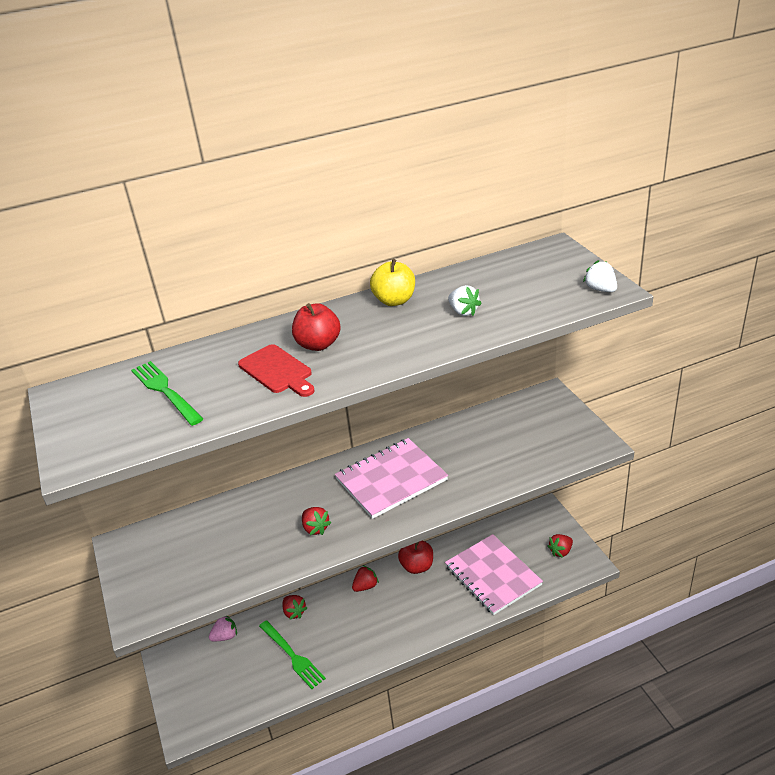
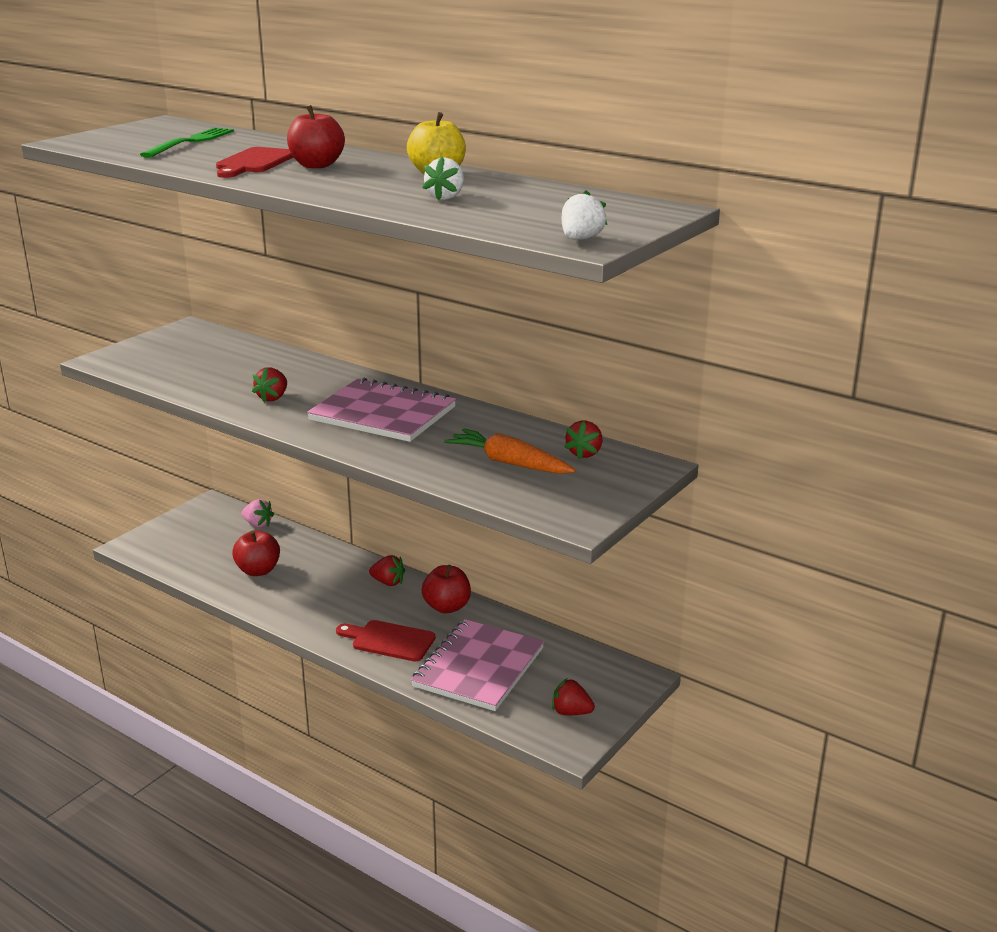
camera: 55 degrees right, 10 degrees down
green fork [259,620,326,689] -> red apple [232,530,280,576]
red strawberry [282,595,307,619] -> red strawberry moved to [565,421,602,460]
none -> red cutting board [336,620,435,662]
none -> orange carrot [444,428,576,474]

